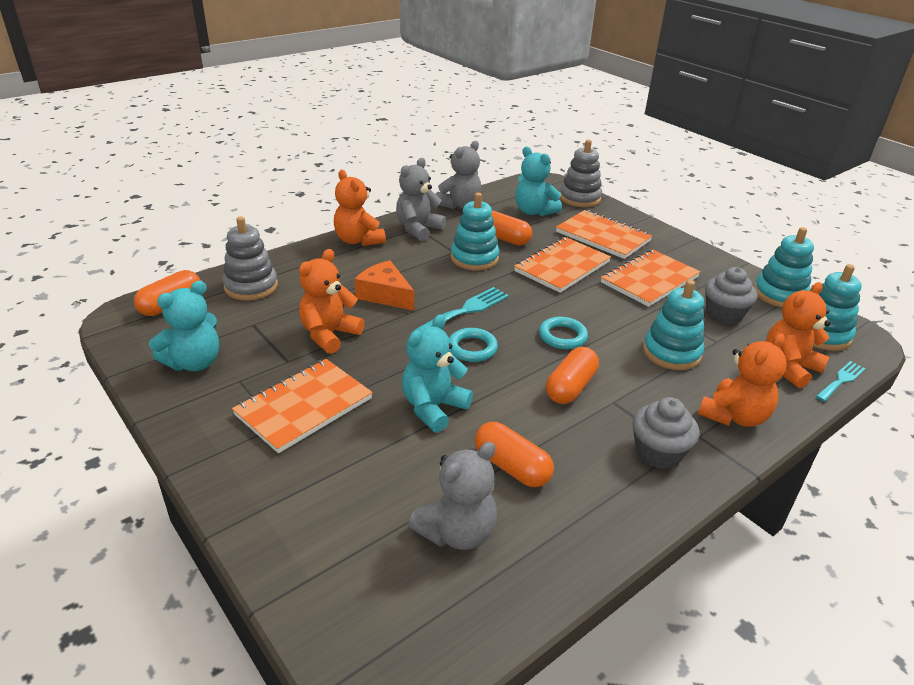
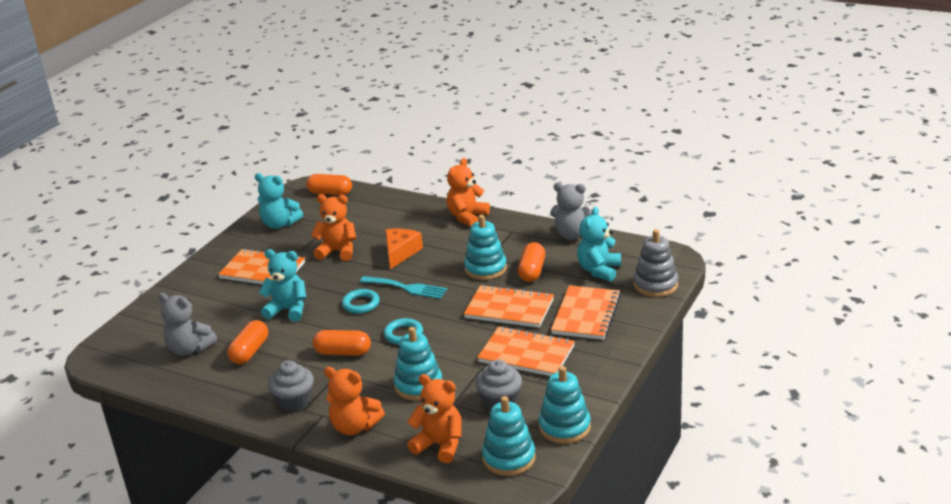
camera: 70 degrees right, 5 degrees down
grey stacking toy [222,217,278,301] -> none
grey teddy bear [396,158,446,241] -> none
turquoise fork [816,361,866,402] -> none

